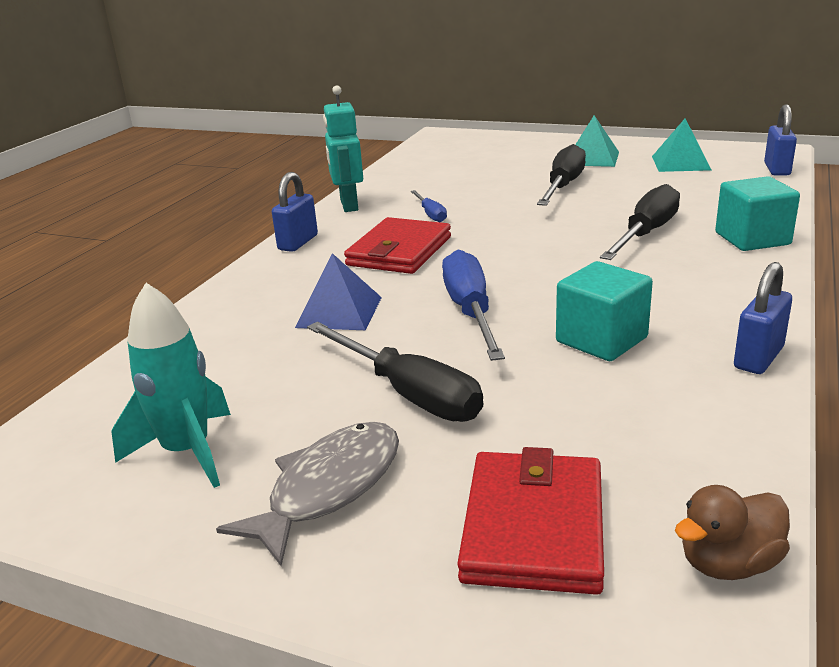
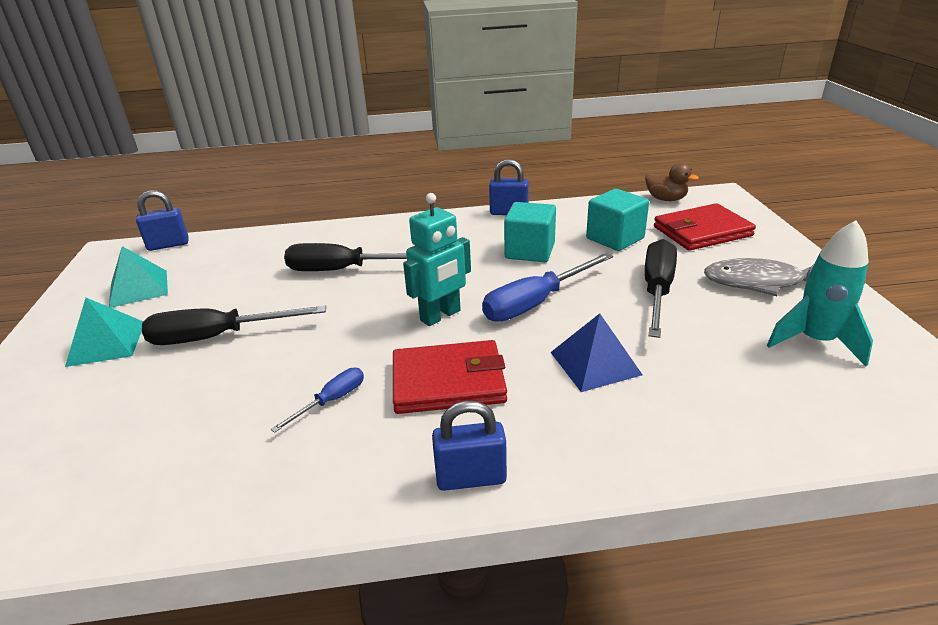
camera: 120 degrees left, 5 degrees up
turquoise robot [323,85,363,212] -> turquoise robot moved to [403,193,471,326]
turquoise cube [715,176,800,251] -> turquoise cube moved to [586,189,649,251]

